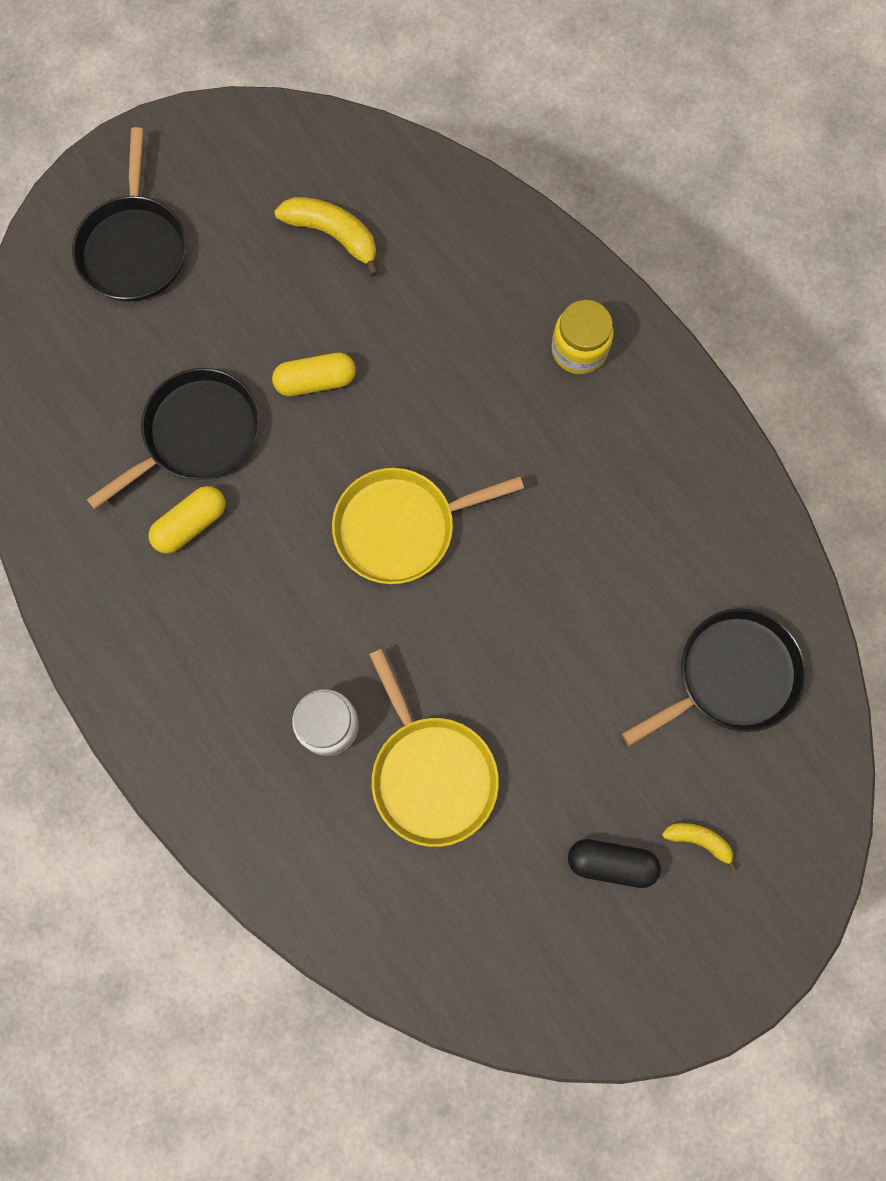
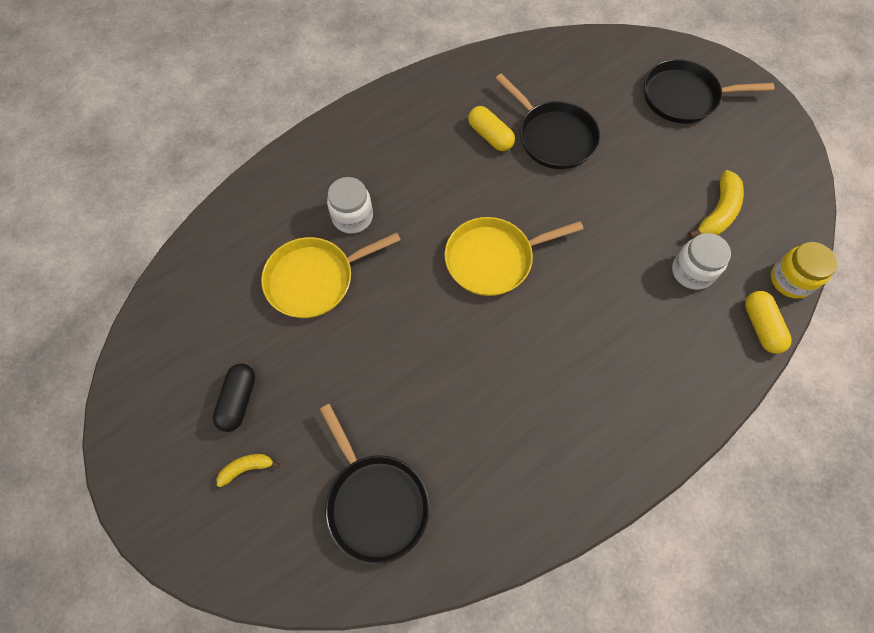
camera: 90 degrees right, 10 degrees down
yellow capsule [272,353,356,396] -> yellow capsule moved to [745,291,792,354]
yellow pan [332,468,524,584] -> yellow pan turned 90 degrees counterclockwise [445,217,583,296]
yellow jar [551,300,614,374] -> yellow jar moved to [771,242,837,299]
yellow banana [662,823,737,872] -> yellow banana turned 135 degrees counterclockwise [217,454,280,487]
none -> white jar [672,233,731,290]

